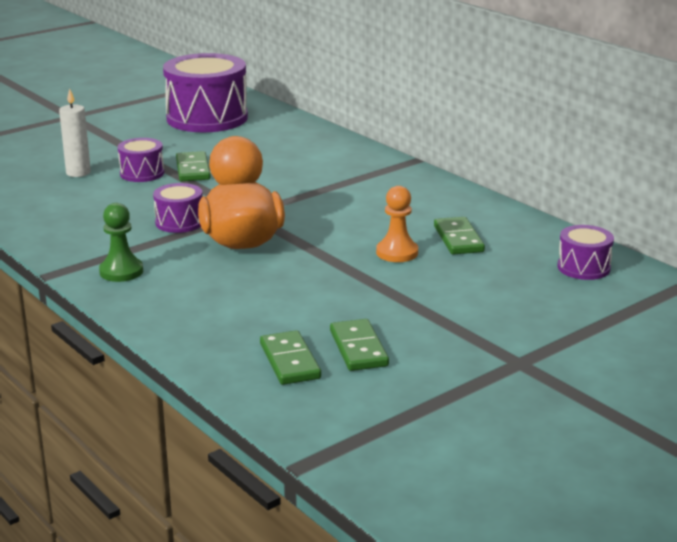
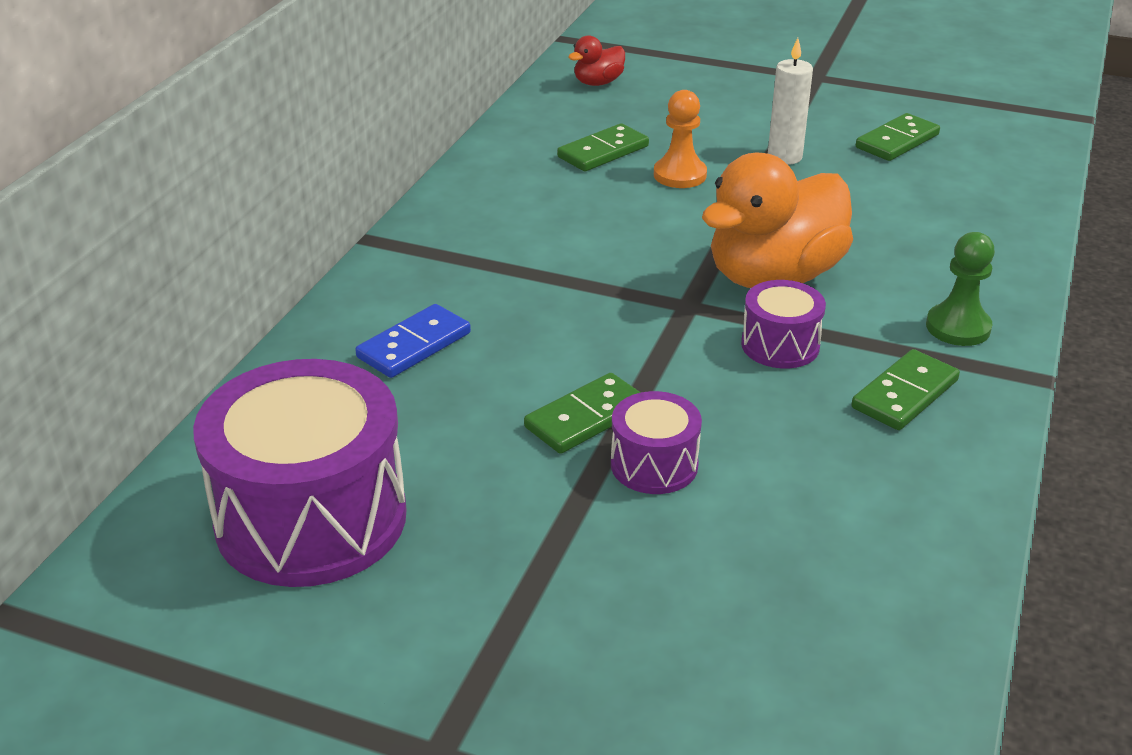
camera: 120 degrees left, 10 degrees up
white candle [59,88,91,177] -> white candle moved to [768,38,813,165]
green domino [260,330,321,385] -> green domino moved to [851,349,960,430]
purple drum [558,225,614,280] -> red duck [568,35,625,86]
none -> blue domino [355,304,471,378]

